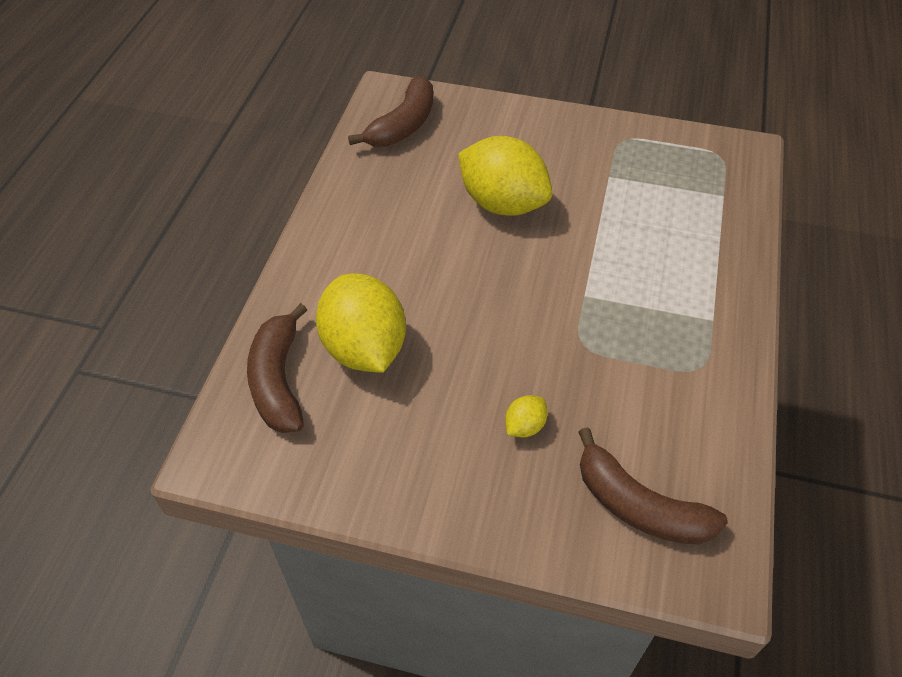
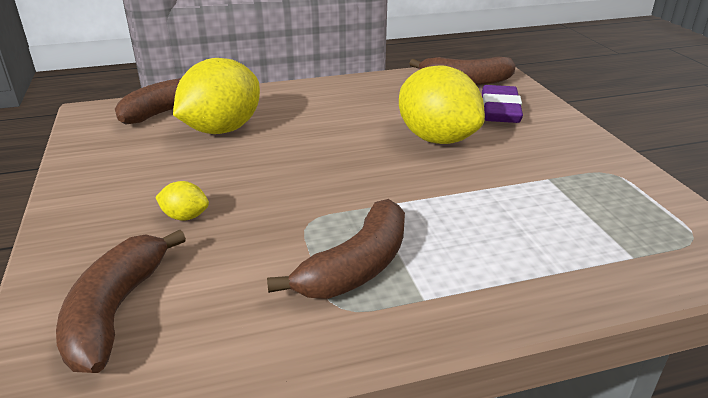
camera: 60 degrees right, 20 degrees down
yellow lemon [458,136,552,216] -> yellow lemon turned 45 degrees counterclockwise [399,65,485,144]
none -> brown banana [267,199,405,299]
none -> purple eraser [482,85,523,123]

